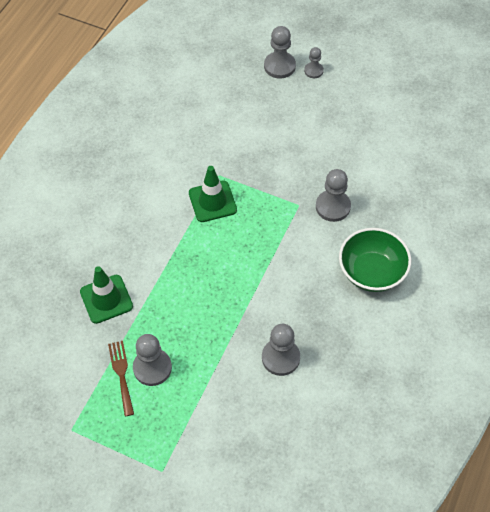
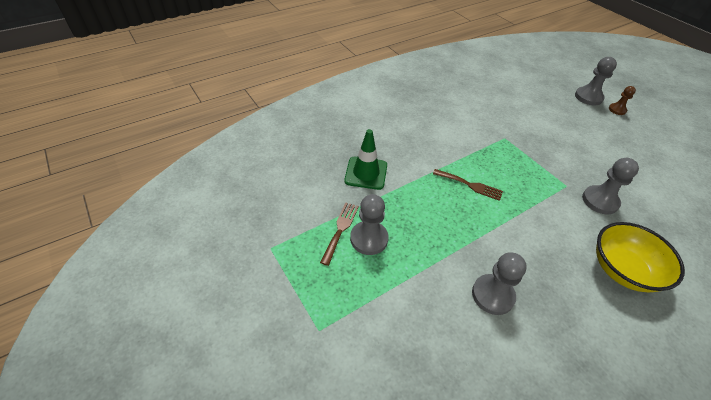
camera: 30 degrees right, 10 degrees down
green traffic cone [189,166,237,222] -> none
grey pawn [304,47,324,78] -> brown pawn [609,86,636,115]
green bowl [339,228,411,292] -> yellow bowl [596,222,685,292]
none -> brown fork [433,169,503,201]

